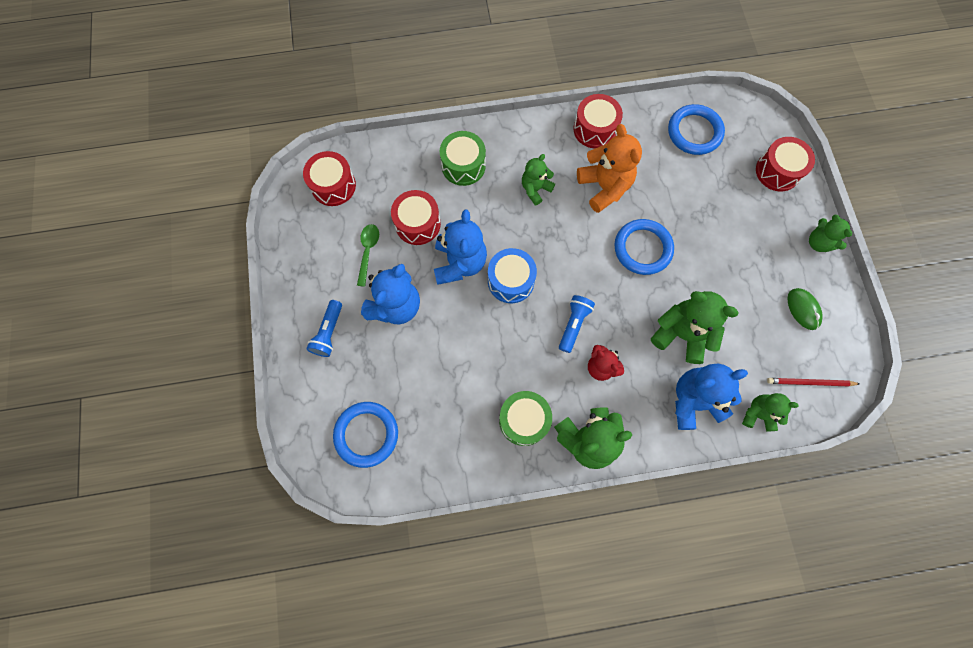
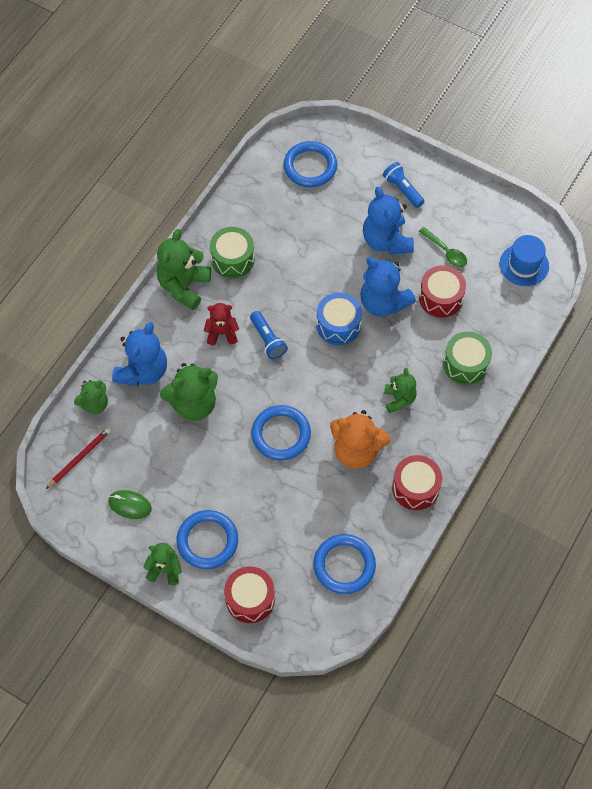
camera: 130 degrees right, 10 degrees down
red drum [303,151,356,206] -> blue hat [500,235,549,286]
none -> blue ring [176,510,238,569]

